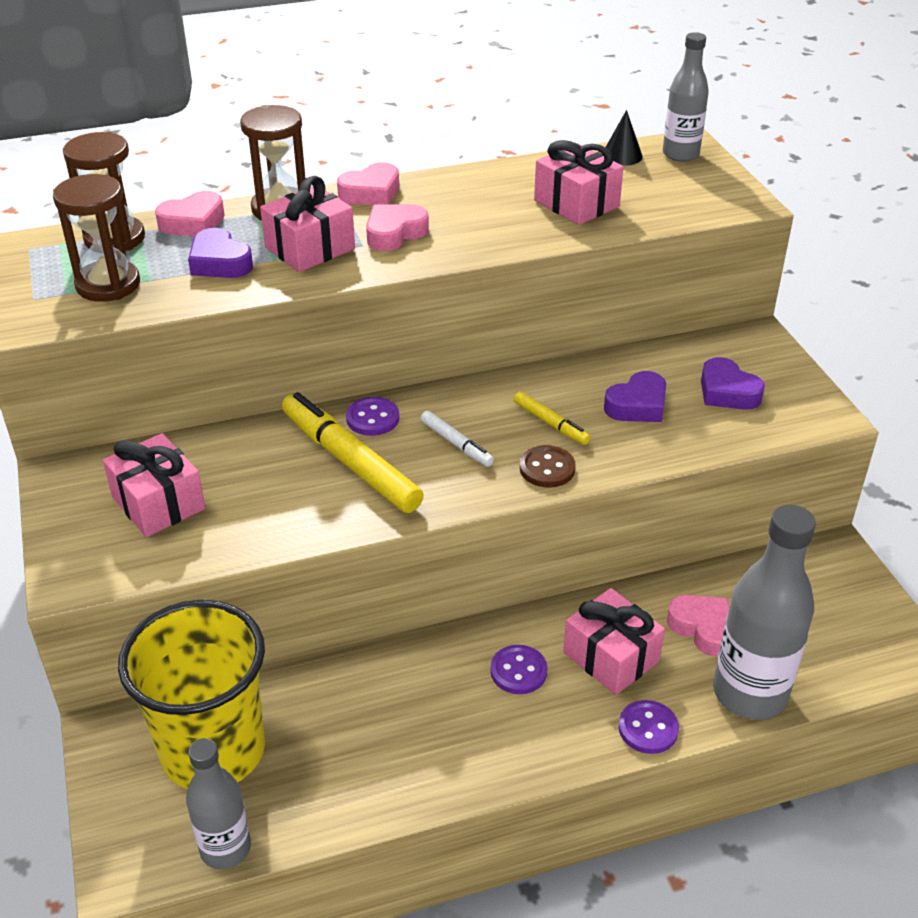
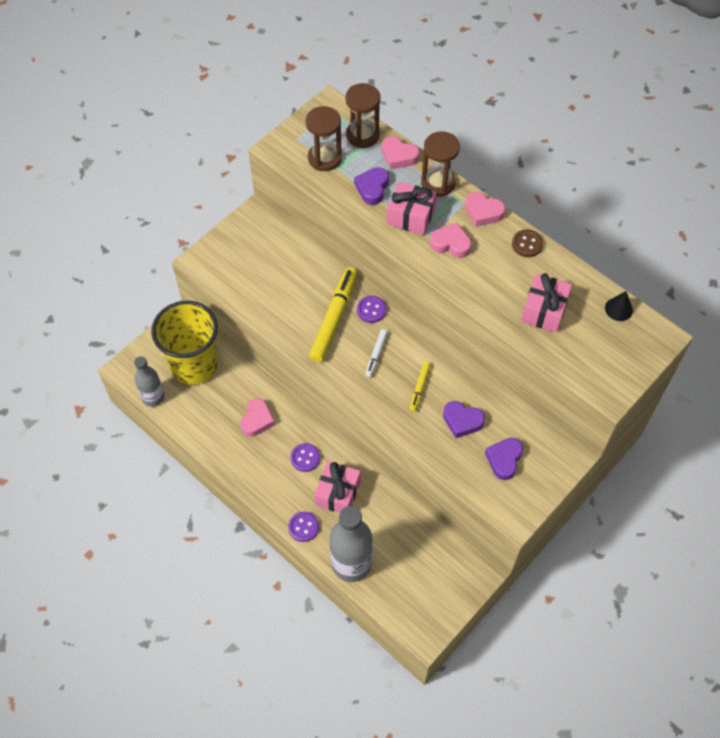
camera: 60 degrees right, 20 degrees up
pink gift [103,433,206,537] -> none
brown button [520,445,575,488] -> brown button moved to [512,229,544,257]
grey bottle [663,32,709,162] -> none
pink heart [667,595,730,657] -> pink heart moved to [240,398,275,437]

